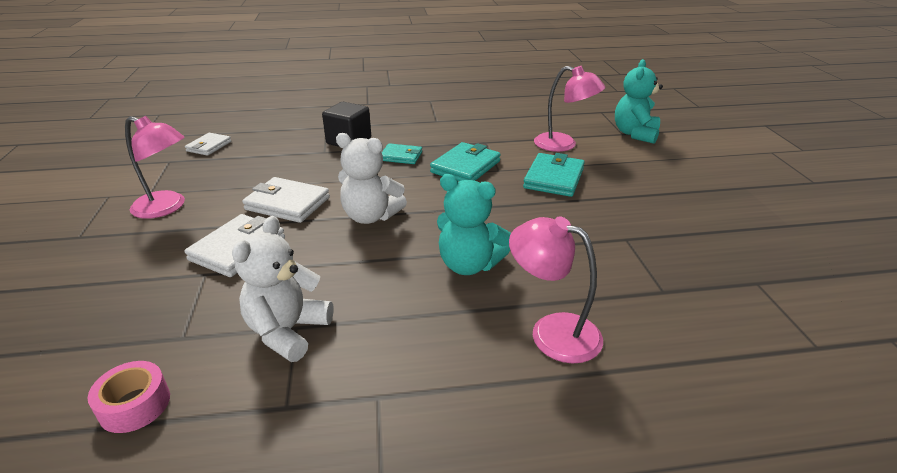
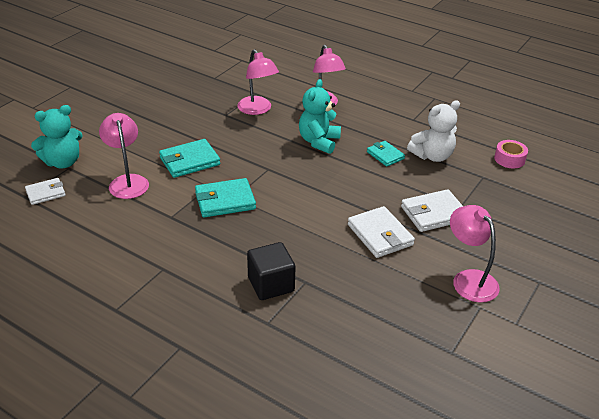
camera: 140 degrees left, 5 degrees up
white wallet [185,133,231,156] -> white wallet moved to [25,178,66,205]
white teddy bear [336,133,407,224] -> none
turquoise wallet [382,143,422,164] -> turquoise wallet moved to [367,141,405,167]
turquoise teddy bear [437,174,511,275] -> turquoise teddy bear turned 135 degrees counterclockwise [299,79,341,154]
none -> pink lamp [237,49,279,115]

